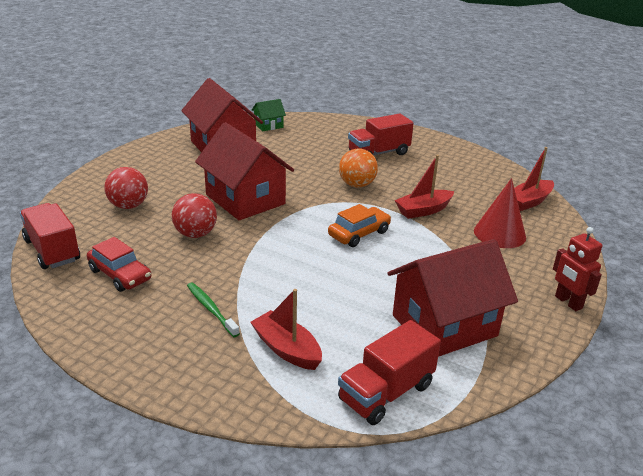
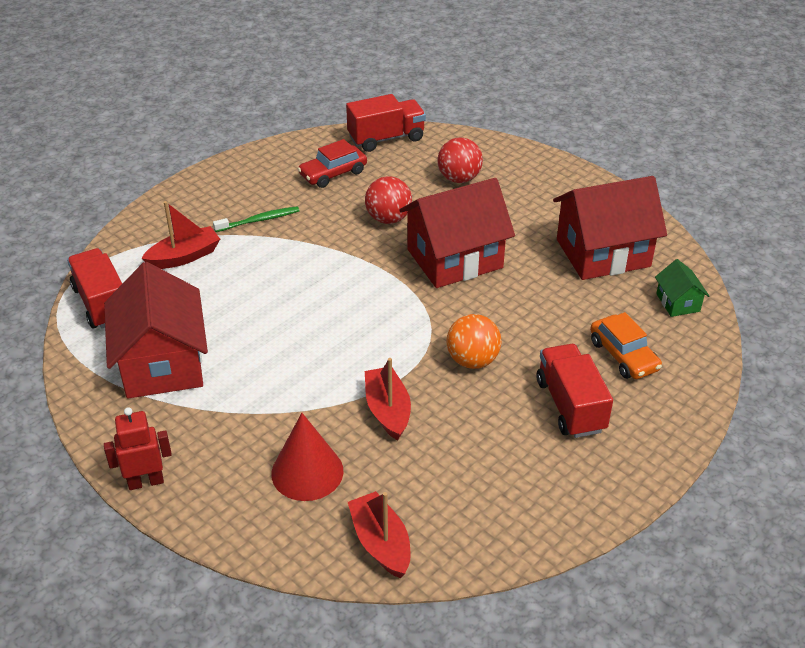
camera: 105 degrees right, 10 degrees up
orange car [328,204,391,247] -> orange car moved to [590,312,662,379]

